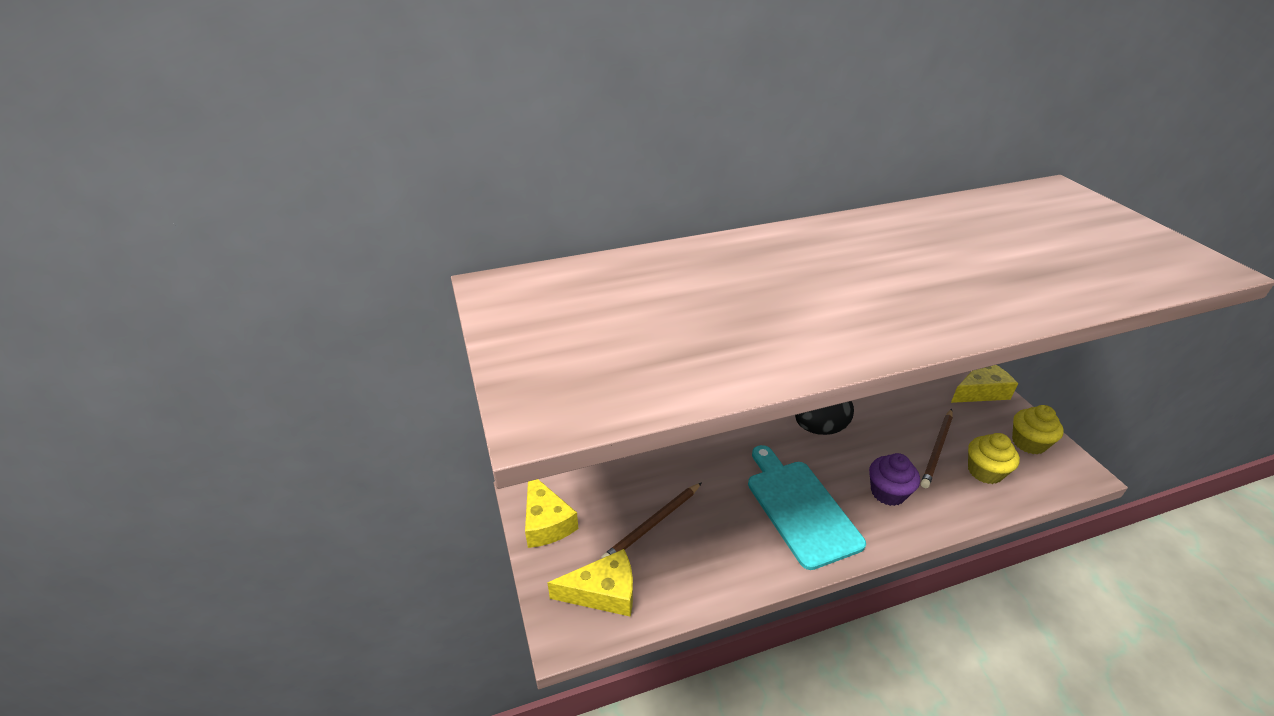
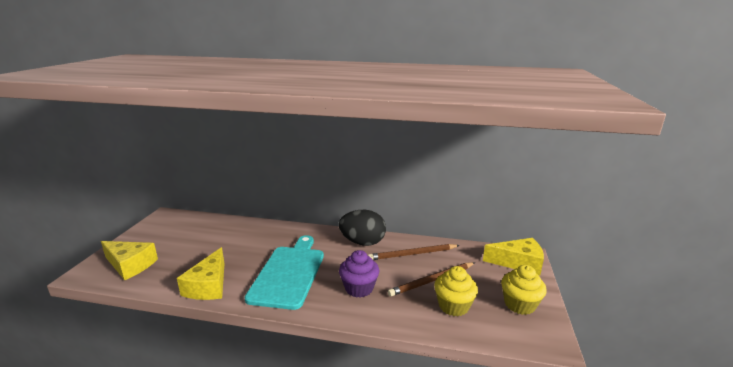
camera: 30 degrees right, 15 degrees down
yellow cheese [525,479,578,548] -> yellow cheese moved to [177,247,225,300]
brown pencil [601,482,702,558] -> brown pencil moved to [368,244,460,260]

